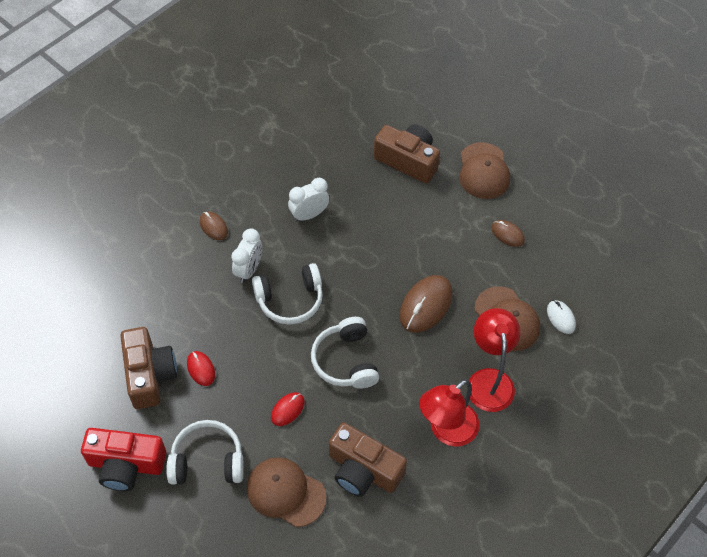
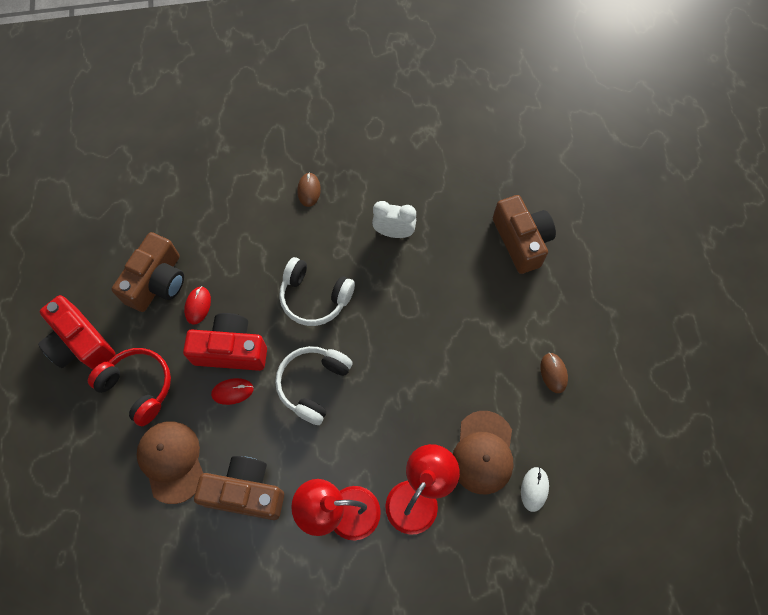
camera: 40 degrees right, 10 degrees up
white headphones [167,420,244,485] -> red headphones [88,348,171,426]
white clock [231,228,262,283] -> none
brown camera [329,423,407,497] -> brown camera turned 120 degrees clockwise [194,456,284,520]
brown mouse [399,275,453,333] -> none
brown cap [459,142,510,199] -> none
none -> red camera [183,313,267,371]

